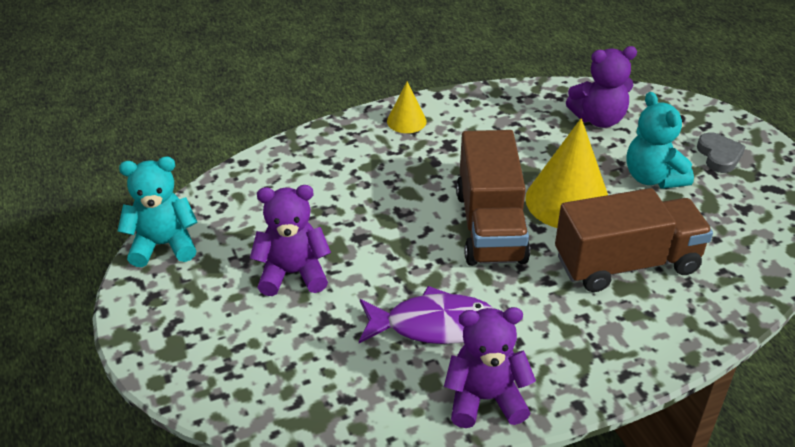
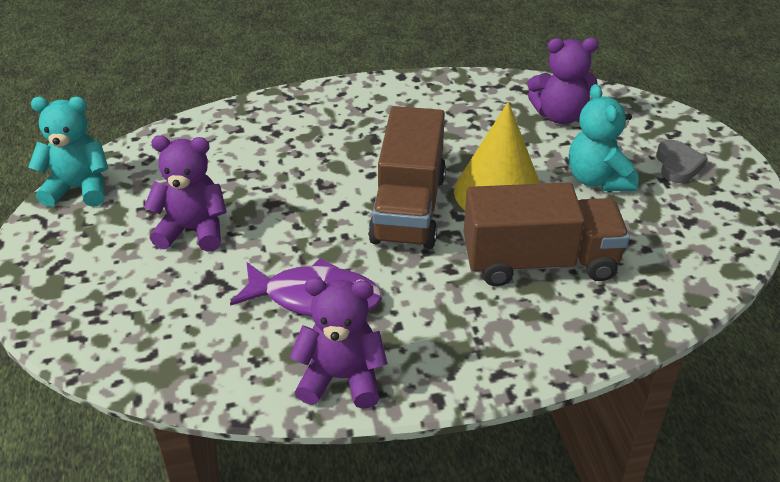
camera: 10 degrees right, 0 degrees up
yellow cone [387,82,427,133] -> none

